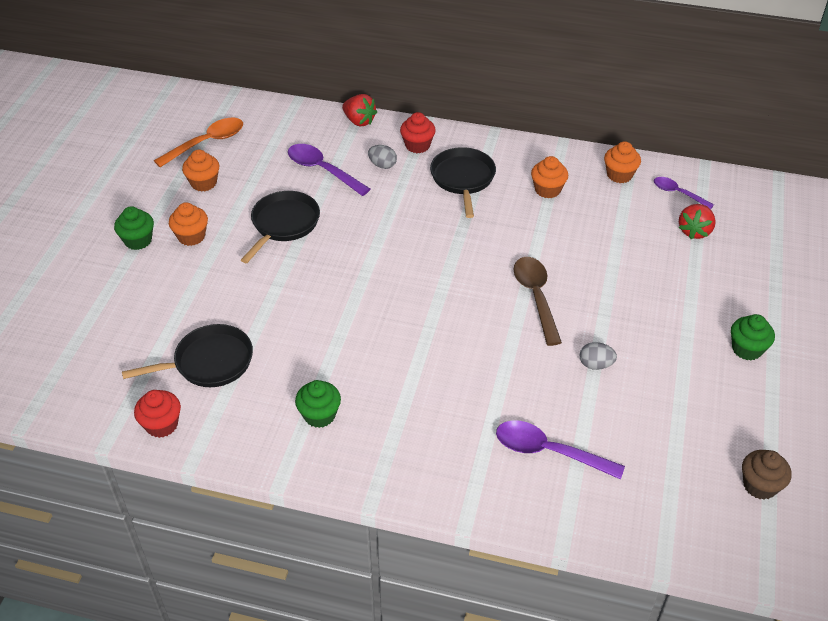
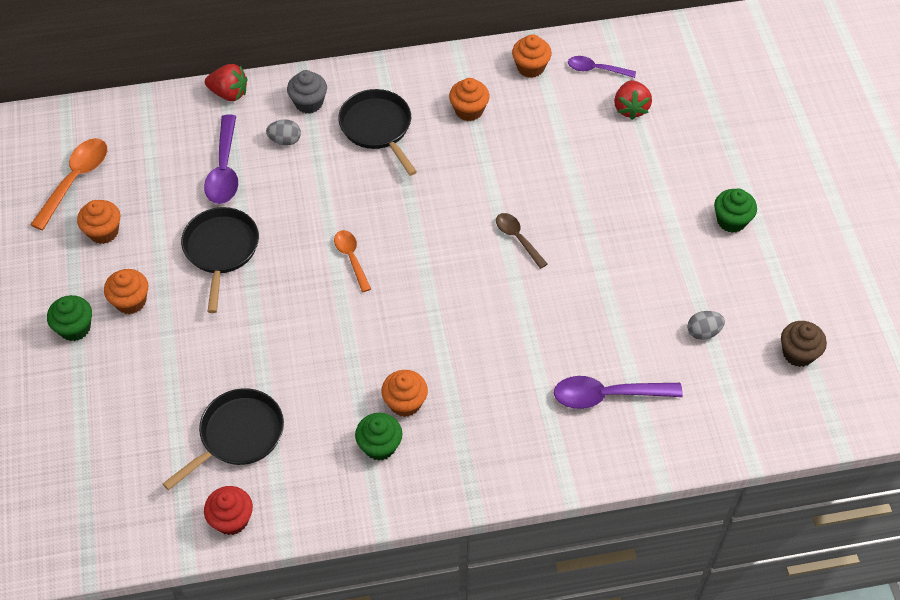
camera: 25 degrees left, 10 degrees up
purple spoon [288,144,370,196] -> purple spoon turned 105 degrees counterclockwise [204,115,238,204]
red cupcake [400,112,436,153] -> grey cupcake [287,70,327,114]
brown spoon [514,257,562,346] -> brown spoon [496,213,548,269], size x0.62
grey egg [580,342,617,370] -> grey egg moved to [688,311,725,340]
none -> orange spoon [334,230,371,292]
none -> orange cupcake [381,370,428,417]

